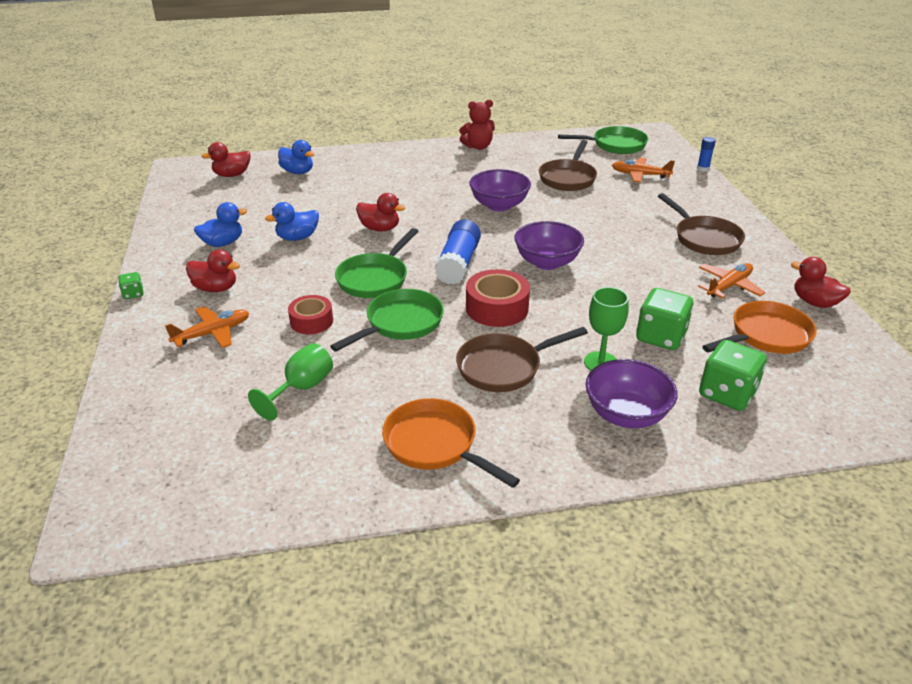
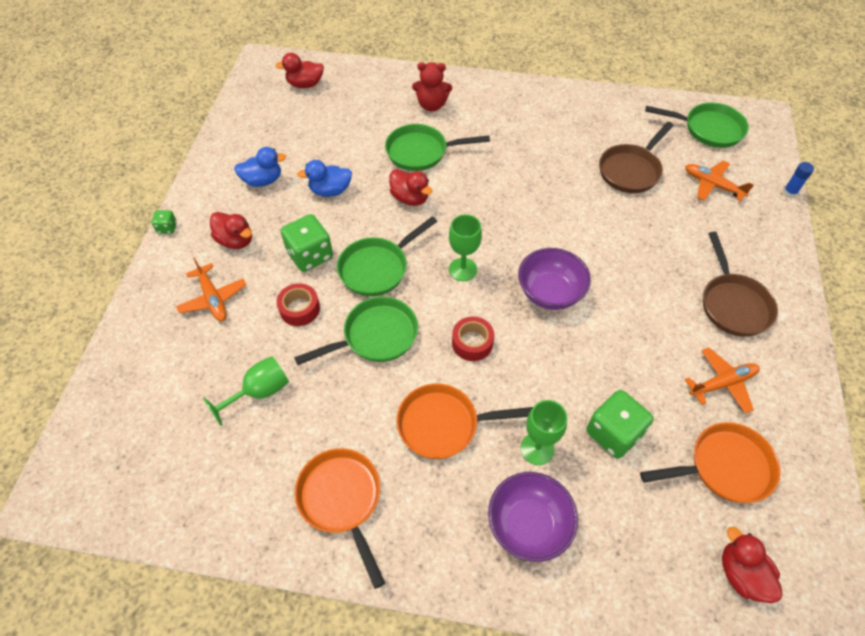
camera: 20 degrees right, 20 degrees up
orange plane [165,306,249,348] -> orange plane turned 75 degrees clockwise [176,257,246,321]
blue duck [278,140,315,174] -> none
blue glue stick [435,219,481,285] -> green goblet [449,214,482,281]
brown pan [456,327,588,392] -> orange pan [396,384,533,459]
red teddy bear [459,99,495,150] -> red teddy bear moved to [412,62,452,112]
red tape [466,269,530,327] -> red tape [452,316,495,361], size x0.66
purple bowl [469,169,531,211] -> none
green dice [699,340,767,411] -> green dice moved to [281,214,333,272]
red duck [791,257,851,308] -> red duck moved to [722,527,782,603]
none -> green pan [385,124,490,171]

